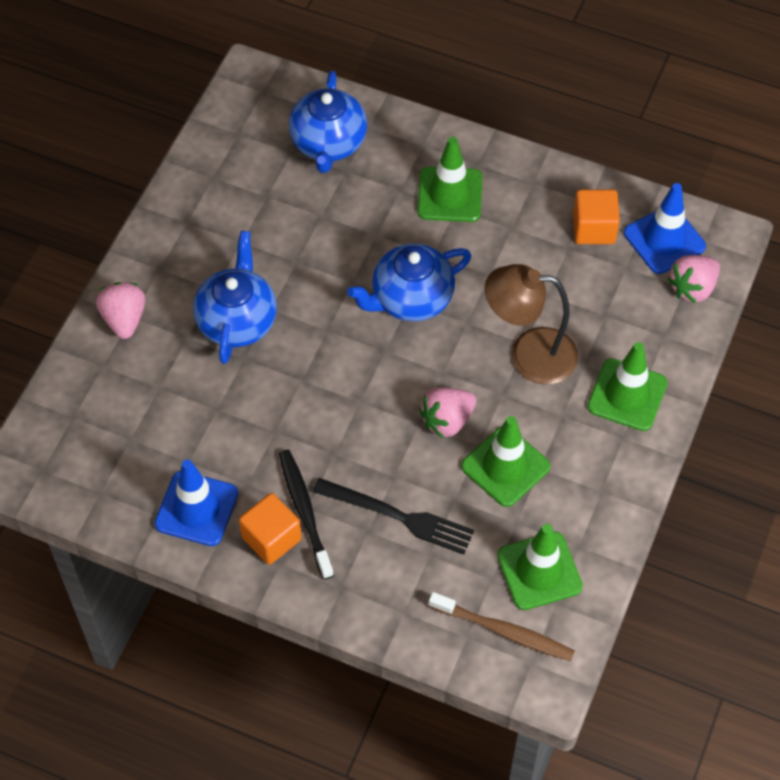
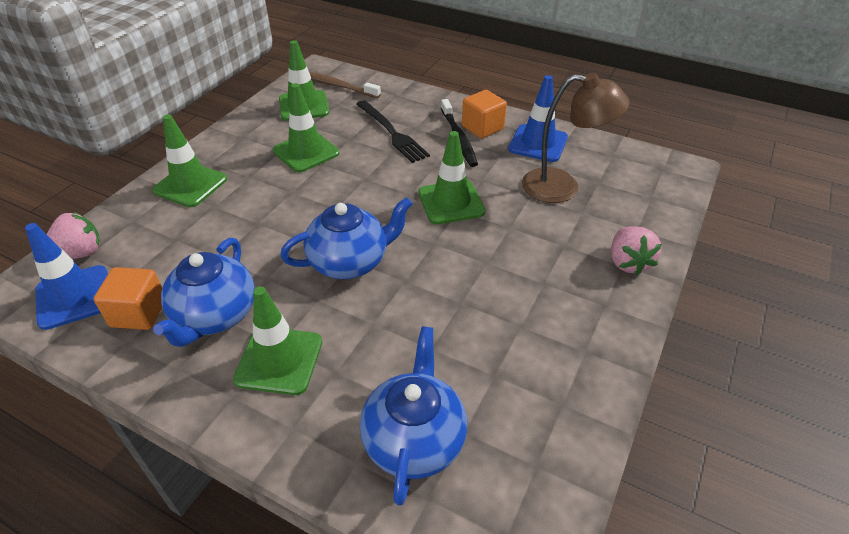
camera: 175 degrees left, 15 degrees down
blue teapot [193,231,277,364] -> blue teapot moved to [153,238,255,347]
black fork [312,478,474,555] -> black fork turned 150 degrees counterclockwise [356,100,430,163]
pink strawberry [419,387,476,438] -> none
brown lamp [485,264,578,385] -> brown lamp moved to [522,72,630,203]
none -> green traffic cone [418,131,486,224]

